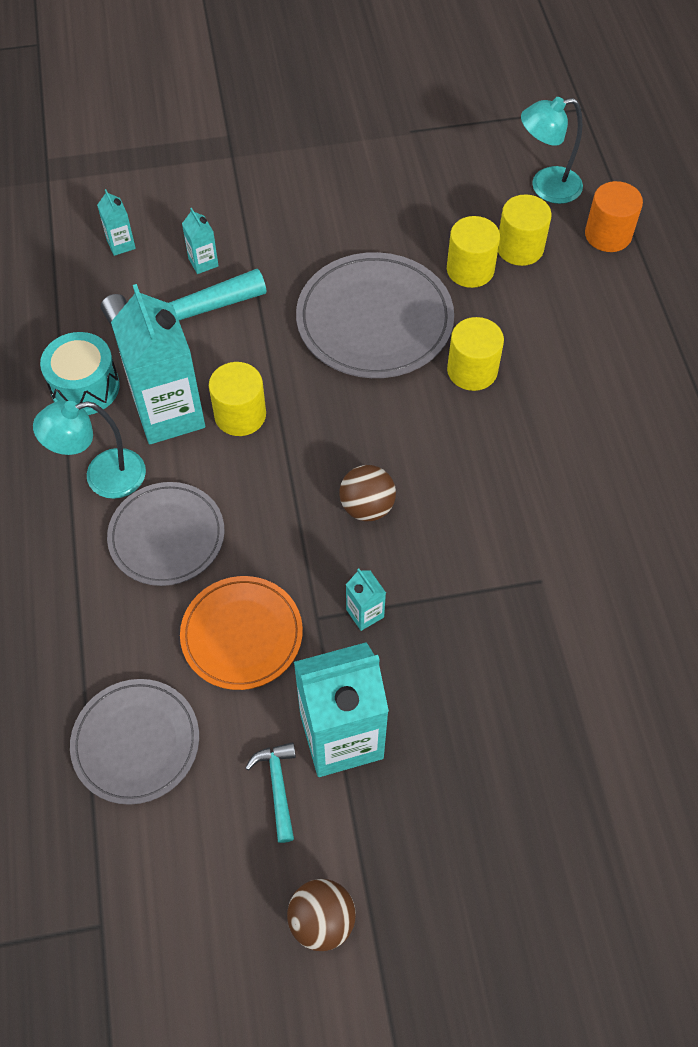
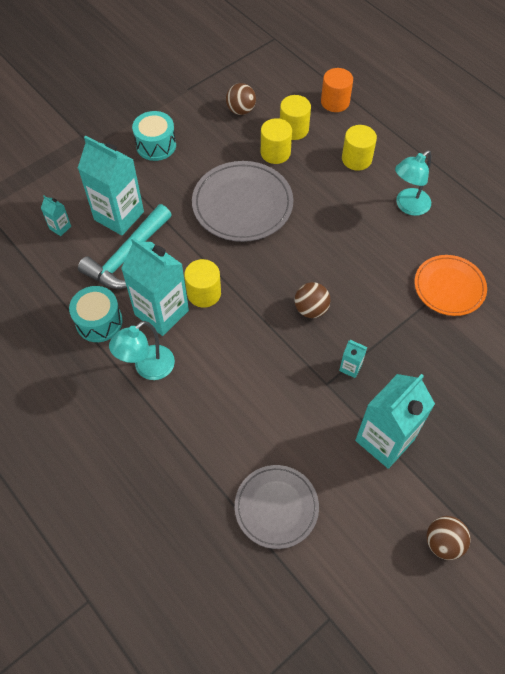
camera: 30 degrees left, 0 degrees up
grey plate [107,482,225,586] -> none
orange plate [180,576,303,690] -> orange plate moved to [415,255,487,316]
turquoise carton [182,208,219,274] -> turquoise carton [78,135,144,235], size x2.31
turquoise hammer [245,742,296,843] -> none
yellow cylinder [447,317,504,391] -> yellow cylinder moved to [342,125,377,171]
turquoise lamp [521,97,583,204] -> turquoise lamp moved to [395,150,431,216]
none -> turquoise drum [132,111,176,161]
none -> brown ball [226,83,256,115]

